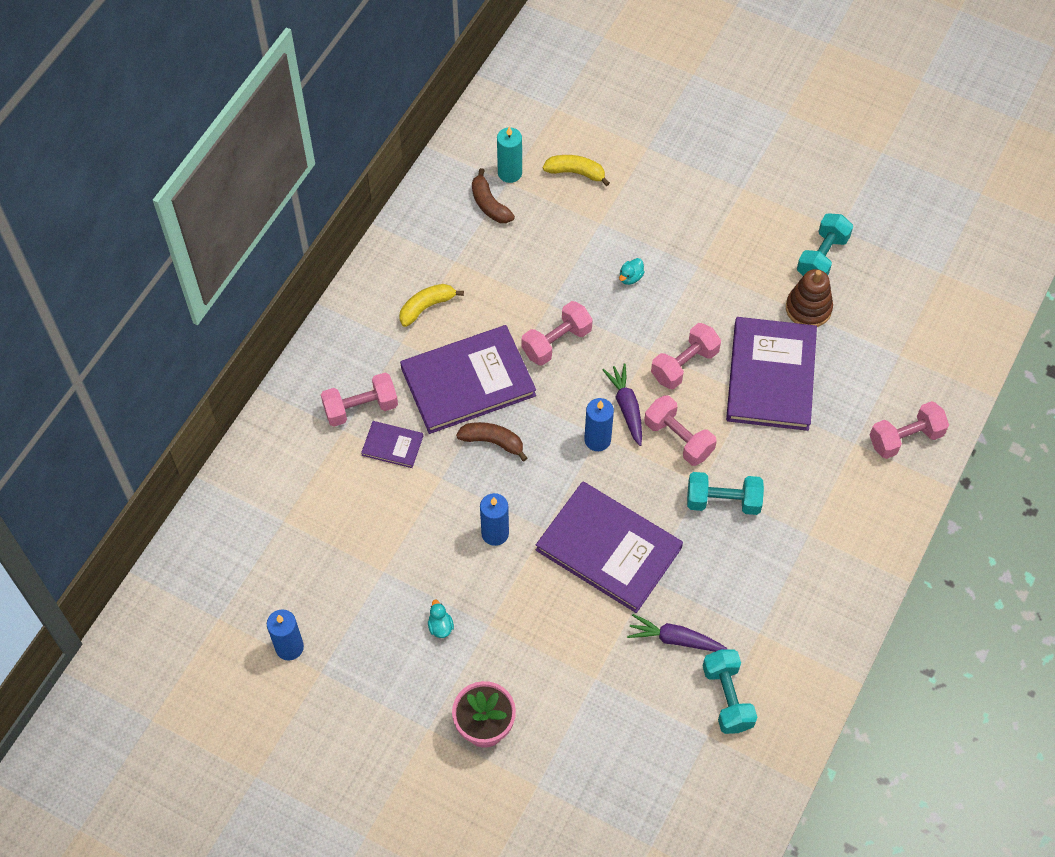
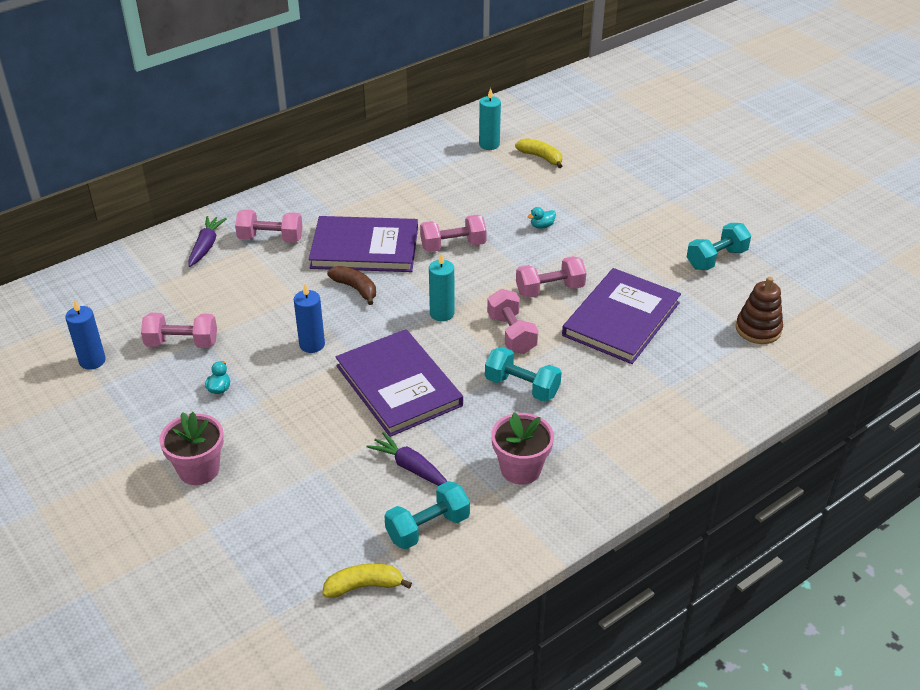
camera: 25 degrees right, 20 degrees down
purple book [361,421,423,468] -> none
yellow banana [399,284,464,327] -> yellow banana moved to [323,564,412,598]
brown banana [472,168,515,223] -> none
blue candle [584,398,614,451] -> turquoise candle [429,253,455,321]
purple carrot [602,363,642,446] -> purple carrot moved to [189,216,227,267]
turquoise dumbbell [702,649,758,734] -> turquoise dumbbell turned 45 degrees clockwise [384,481,470,549]
brown stacking toy [786,269,833,327] -> brown stacking toy moved to [736,277,783,344]
pink dumbbell [870,401,949,459] -> pink dumbbell moved to [141,313,217,348]
none -> pink flower pot [491,412,554,484]

